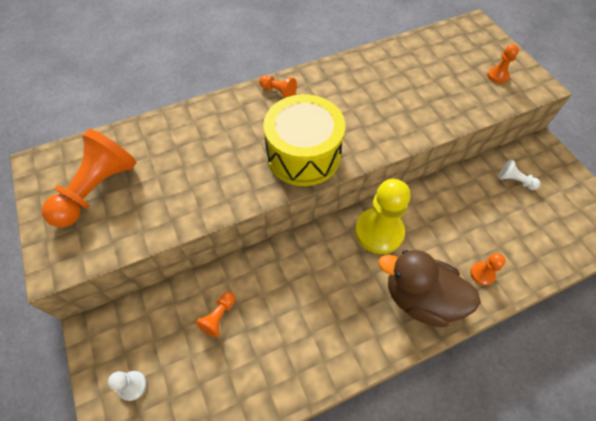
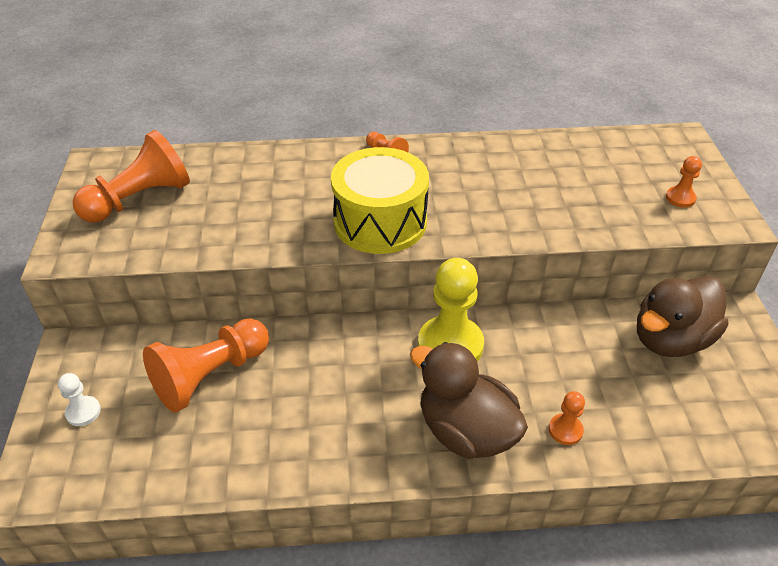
camera: 20 degrees right, 15 degrees down
orange pawn [195,292,235,338] -> orange pawn [143,318,269,413], size x2.13
white pawn [498,160,541,190] -> brown duck [637,276,728,357]

